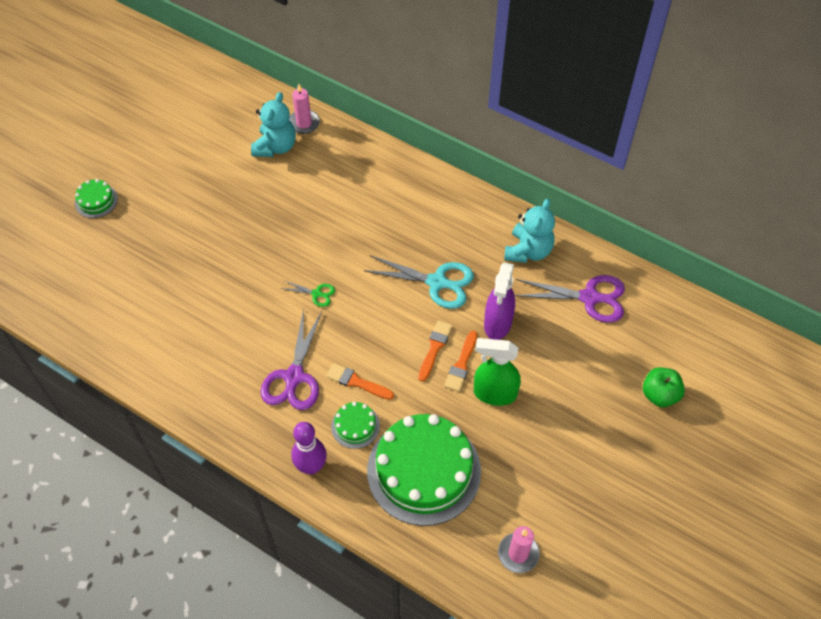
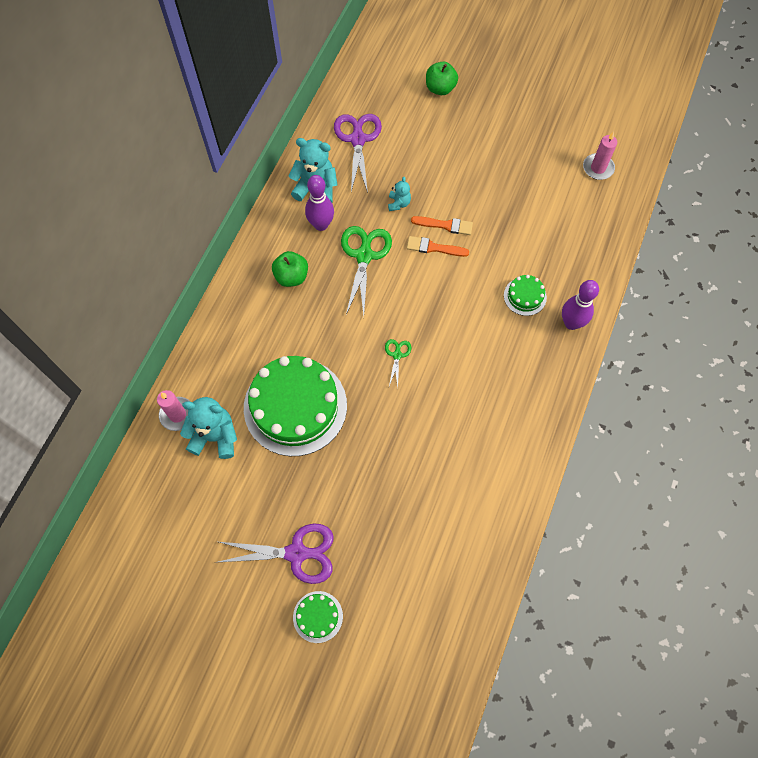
camera: 100 degrees left, 10 degrees up
purple scissors [260,309,322,410] -> purple scissors moved to [215,523,334,584]
orange brush [326,363,394,400] -> none
turquoise scissors [364,255,474,309] -> green scissors [341,226,392,316]
green cake [367,414,481,526] -> green cake moved to [244,356,347,456]
green spray bottle [474,338,521,406] -> none
purple spray bottle [484,262,515,340] -> turquoise teddy bear [388,177,411,211]
none -> green apple [272,251,308,287]
none -> purple bowling pin [305,175,334,231]

